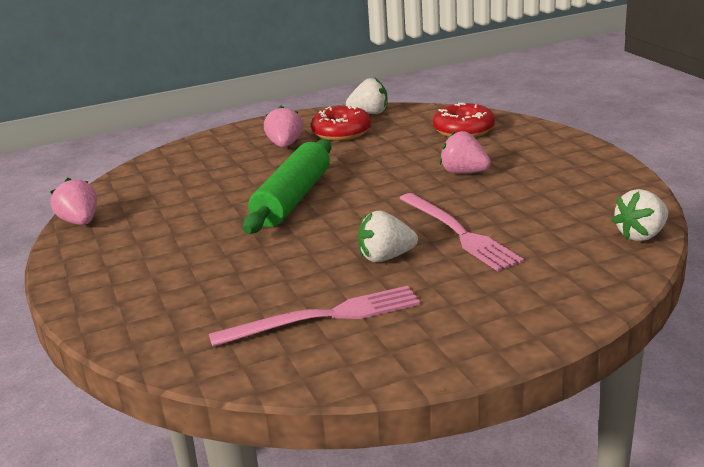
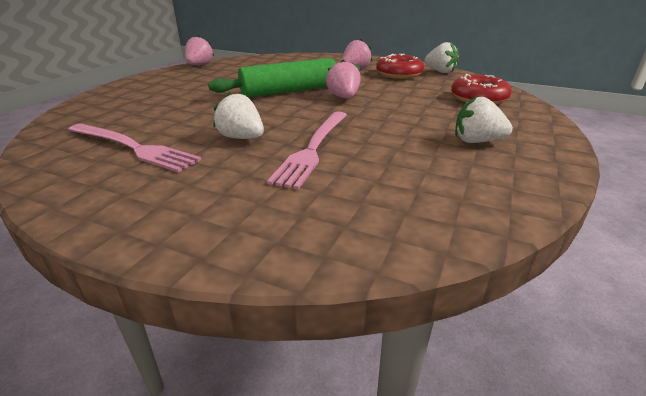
camera: 45 degrees right, 5 degrees up
pink strawberry [440,131,491,174] -> pink strawberry moved to [326,60,361,99]
white strawberry [612,189,668,241] -> white strawberry moved to [455,96,513,143]

